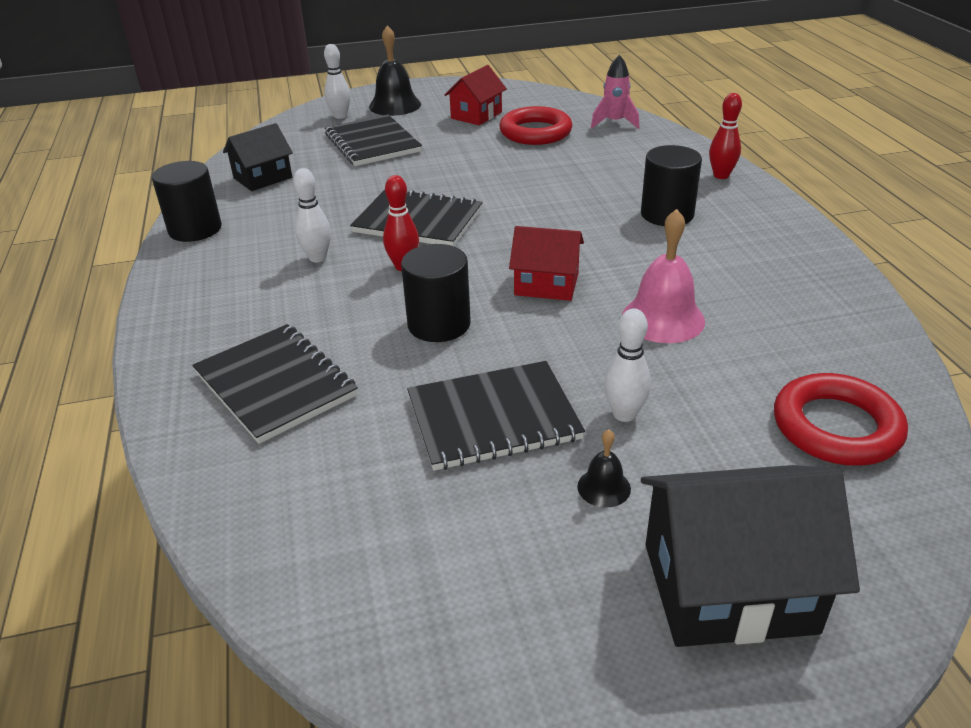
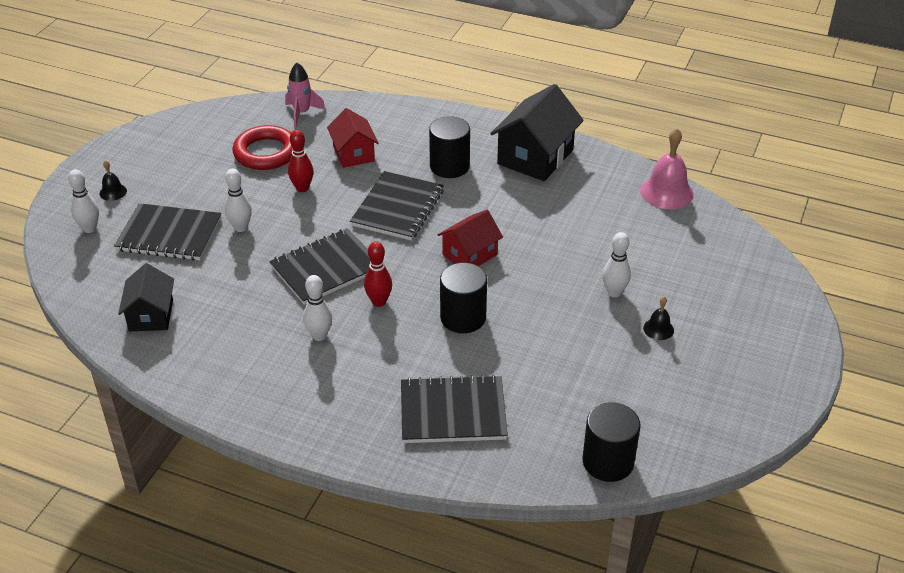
camera: 55 degrees left, 5 degrees up
black cylinder [152,161,222,242] -> black cylinder moved to [582,402,641,482]
black bell [369,25,421,116] -> black bell [99,160,127,201], size x0.51
black notebook [407,361,585,471] -> black notebook moved to [350,171,444,240]
red house [444,65,507,125] -> red house moved to [327,108,379,168]
pink bell [622,209,705,343] -> pink bell moved to [640,128,694,209]
black house [641,465,860,647] -> black house moved to [490,84,584,181]
red bowling pin [709,93,742,179] -> red bowling pin moved to [288,130,313,192]
red ring [774,373,908,466] -> none
none -> white bowling pin [225,168,252,232]

